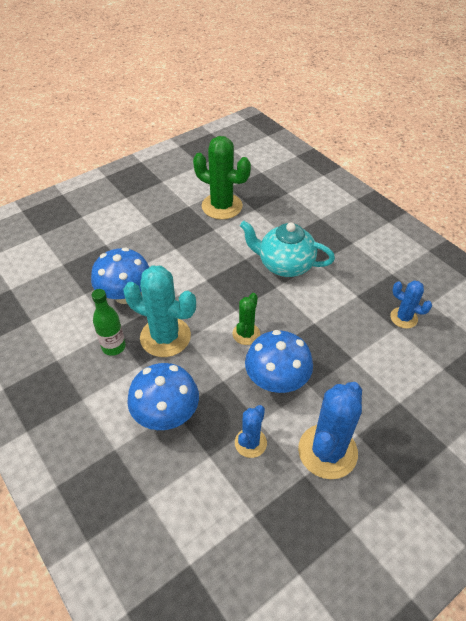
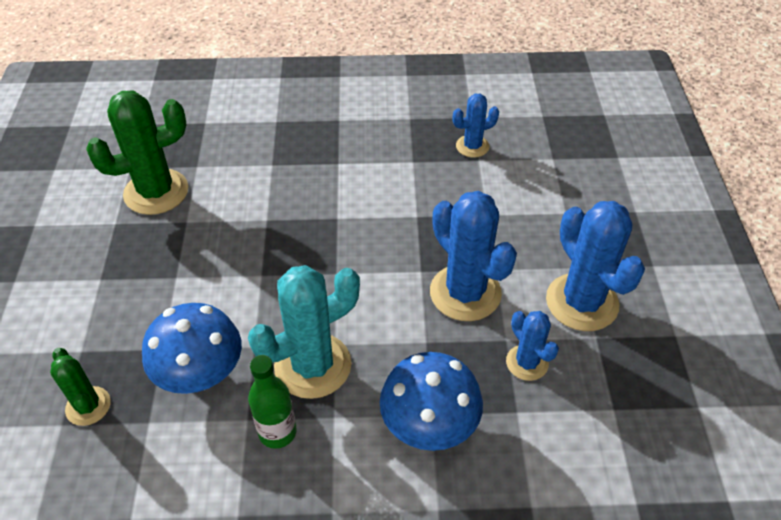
camera: 55 degrees left, 0 degrees up
green cactus [233,293,260,345] -> green cactus moved to [50,348,111,426]
turquoise teapot [240,221,335,277] -> none
blue mushroom [245,330,313,393] -> blue cactus [430,191,517,321]

